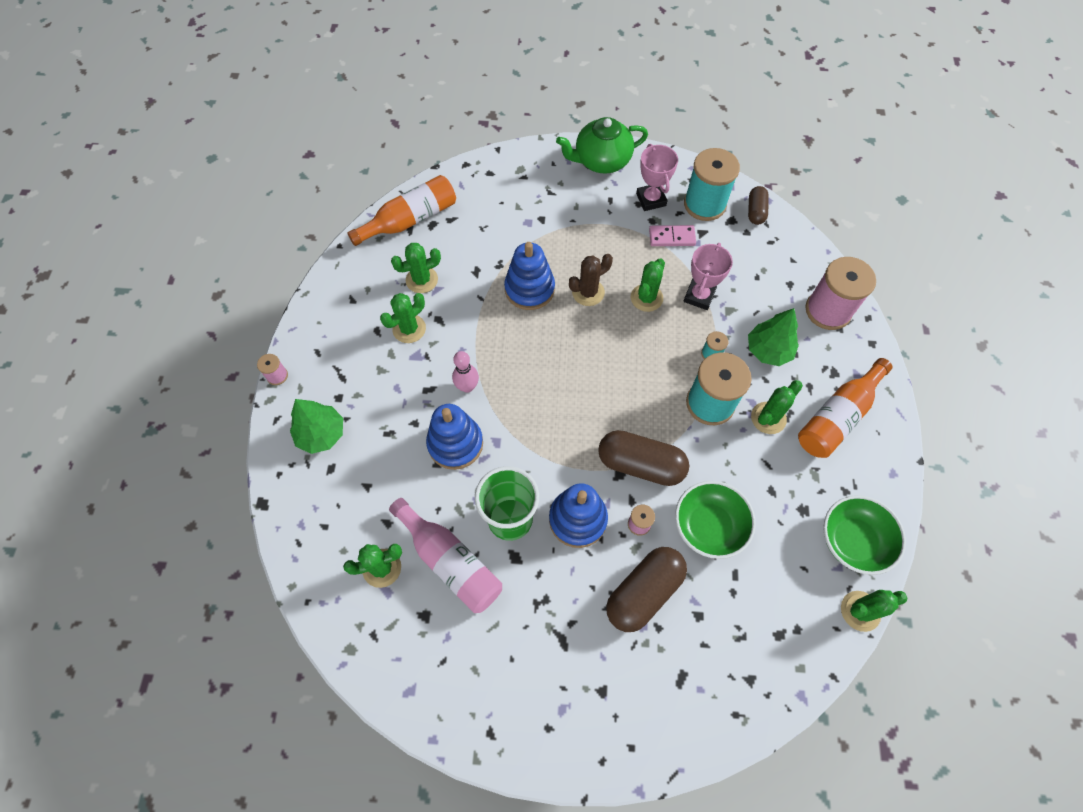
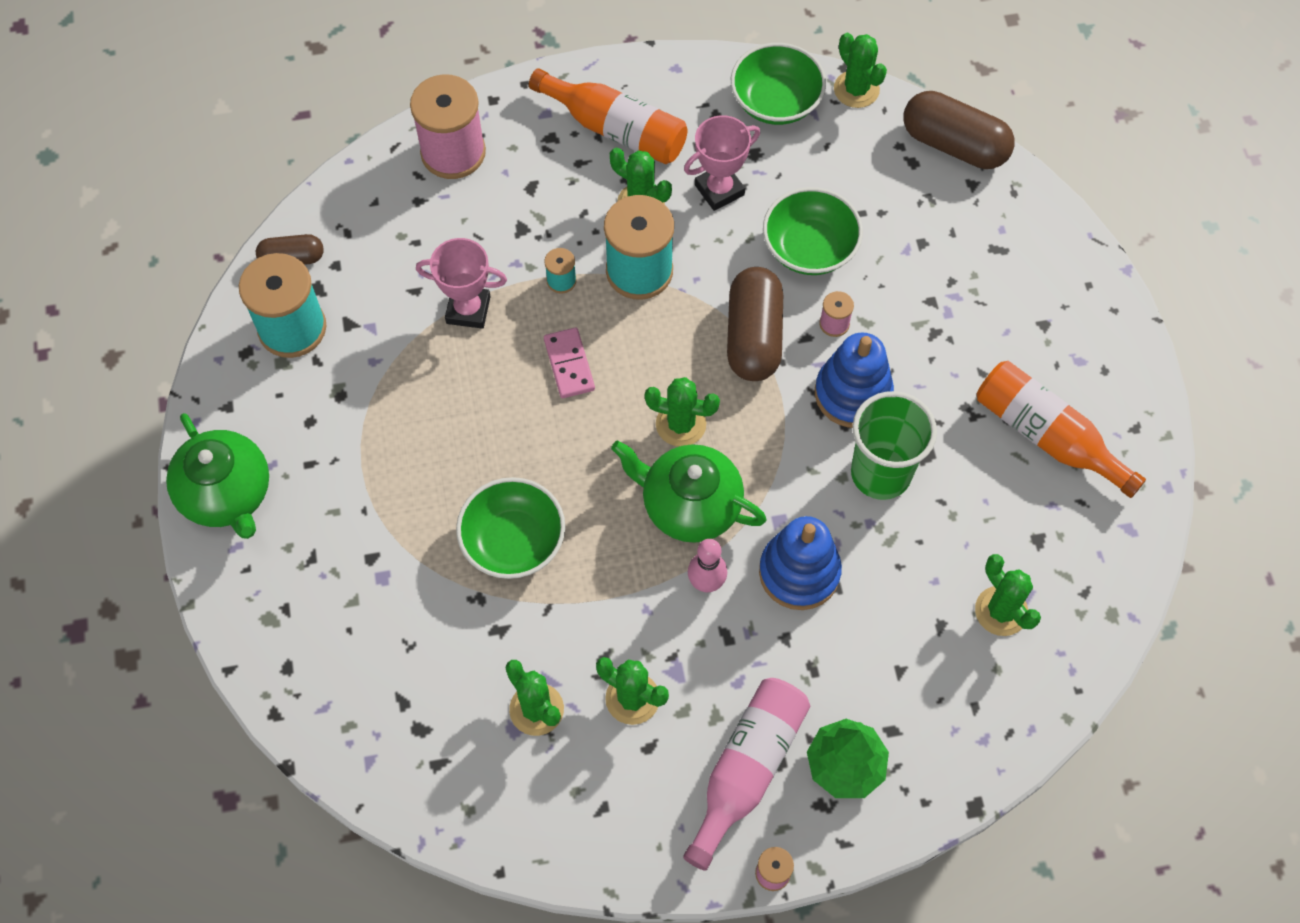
camera: 105 degrees left, 0 degrees up
orange bottle [347,175,456,246] -> orange bottle moved to [977,361,1146,498]
pink bottle [389,498,502,613] -> pink bottle moved to [683,678,810,871]
blue stacking toy [504,242,555,310] -> green bowl [456,477,565,579]
brown cactus [569,254,613,306] -> none
brown capsule [606,547,687,632] -> brown capsule moved to [904,91,1014,169]
green cactus [631,258,665,312] -> green cactus moved to [645,377,720,446]
pink trophy [636,144,678,211] -> pink trophy moved to [684,115,760,211]
pink domino [649,225,696,246] -> pink domino moved to [544,328,595,398]
green tree [748,308,799,366] -> none
none -> green teapot [611,440,767,543]

